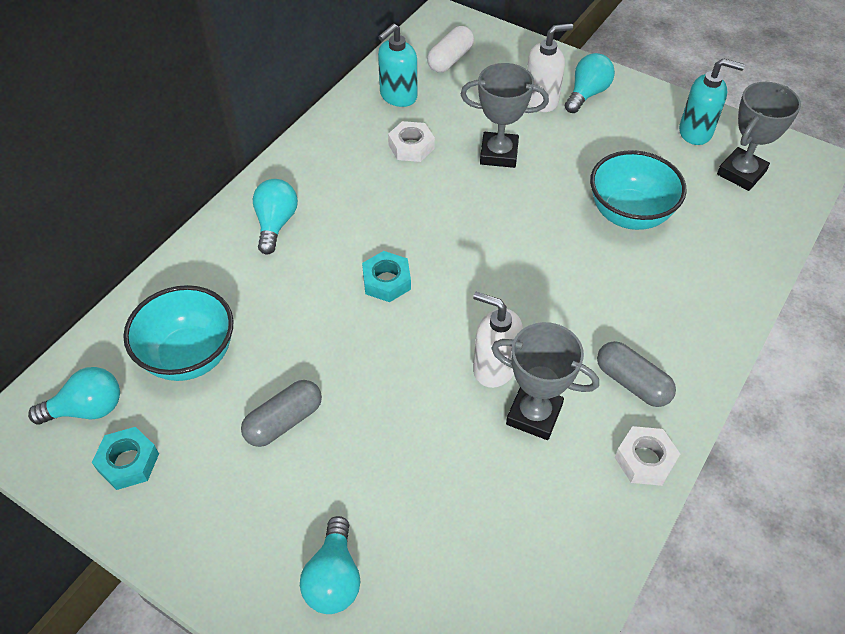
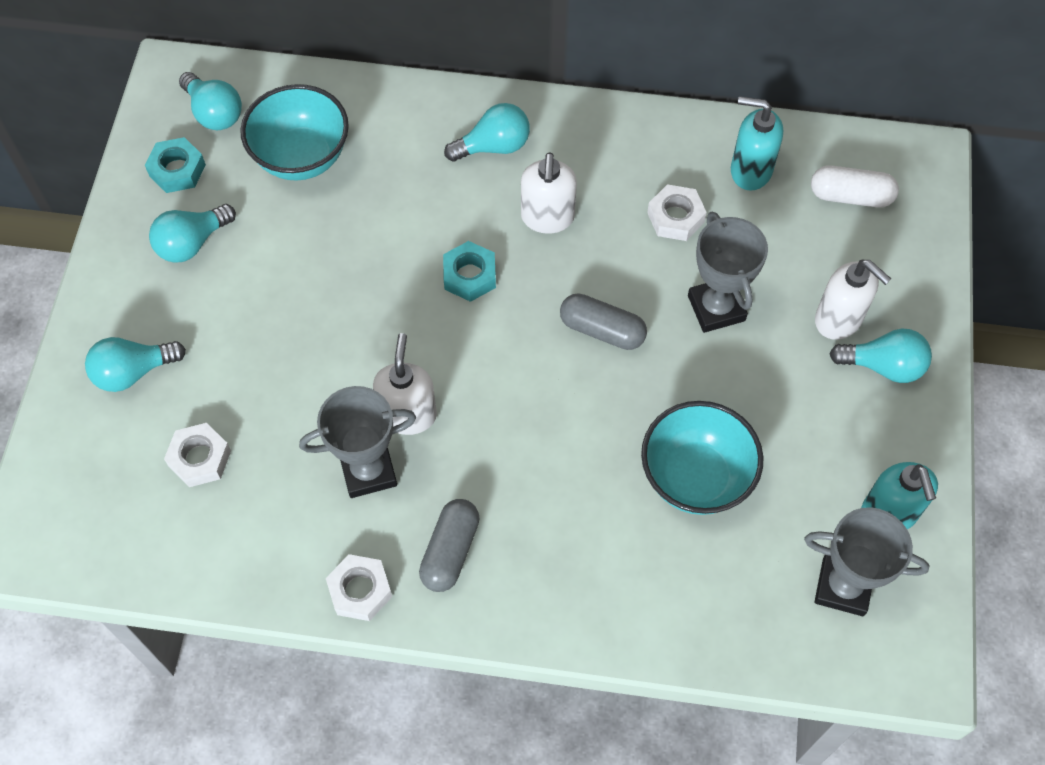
camera: 65 degrees right, 10 degrees up
grey capsule [241,380,322,447] -> grey capsule moved to [560,293,647,350]
grey trophy [491,322,599,440] -> grey trophy turned 75 degrees clockwise [299,386,416,498]
none -> turquoise light bulb [149,204,236,263]
none -> white nut [164,423,231,487]
none -> white soap dispenser [521,152,577,234]

